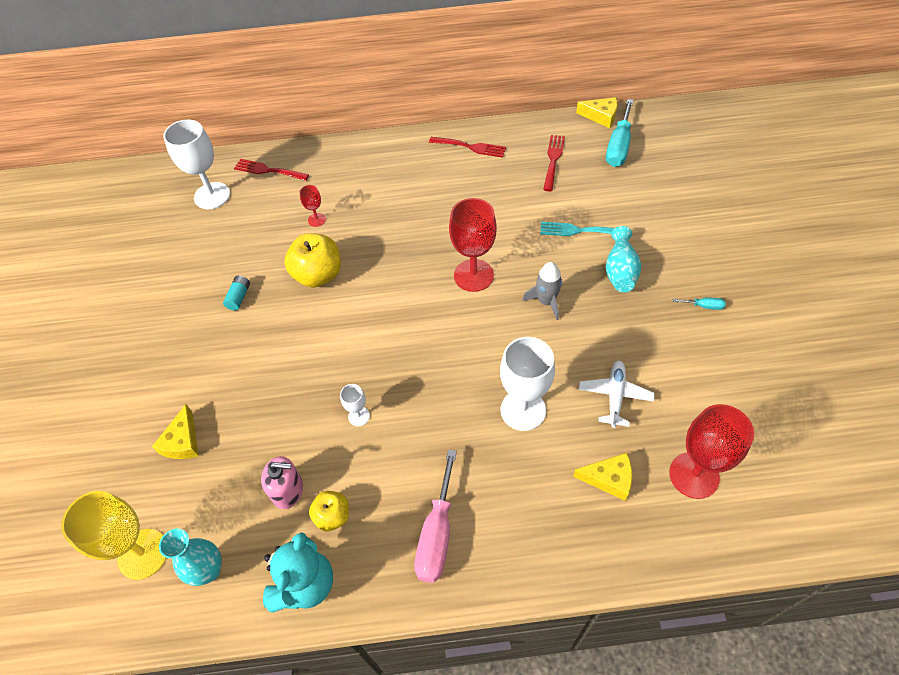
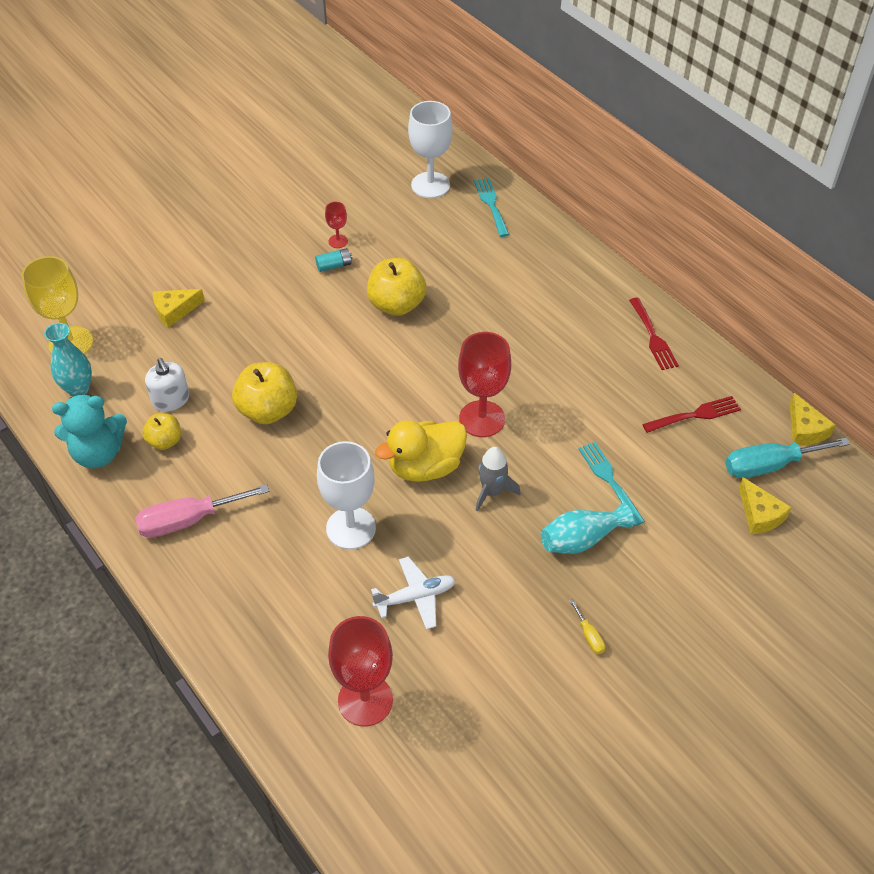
camera: 55 degrees right, 5 degrees down
red fork [234,159,309,181] -> turquoise fork [474,178,509,237]
pink soap dispenser [261,456,303,509] -> white soap dispenser [145,358,189,411]
red goblet [299,185,326,227] -> red goblet moved to [325,202,348,248]
white goblet [340,384,370,426] -> yellow apple [232,362,297,424]
yellow cheese [573,453,632,501] -> yellow cheese moved to [739,477,792,534]
turquoise screwdriver [673,298,726,310] -> yellow screwdriver [570,599,605,654]
none -> yellow duck [375,420,467,482]

